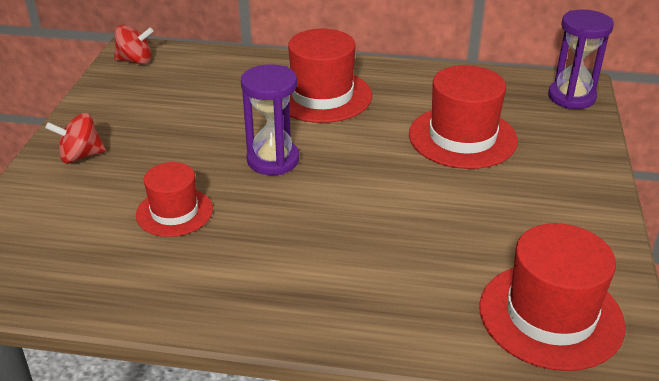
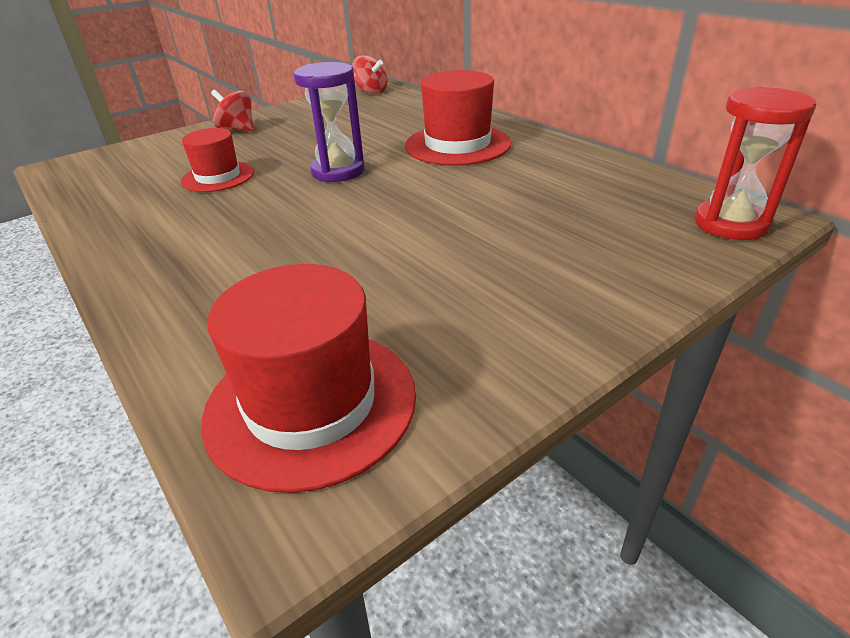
camera: 45 degrees right, 0 degrees up
red hat [409,65,518,169] -> none
purple hourglass [548,9,614,109] -> red hourglass [695,87,817,240]

